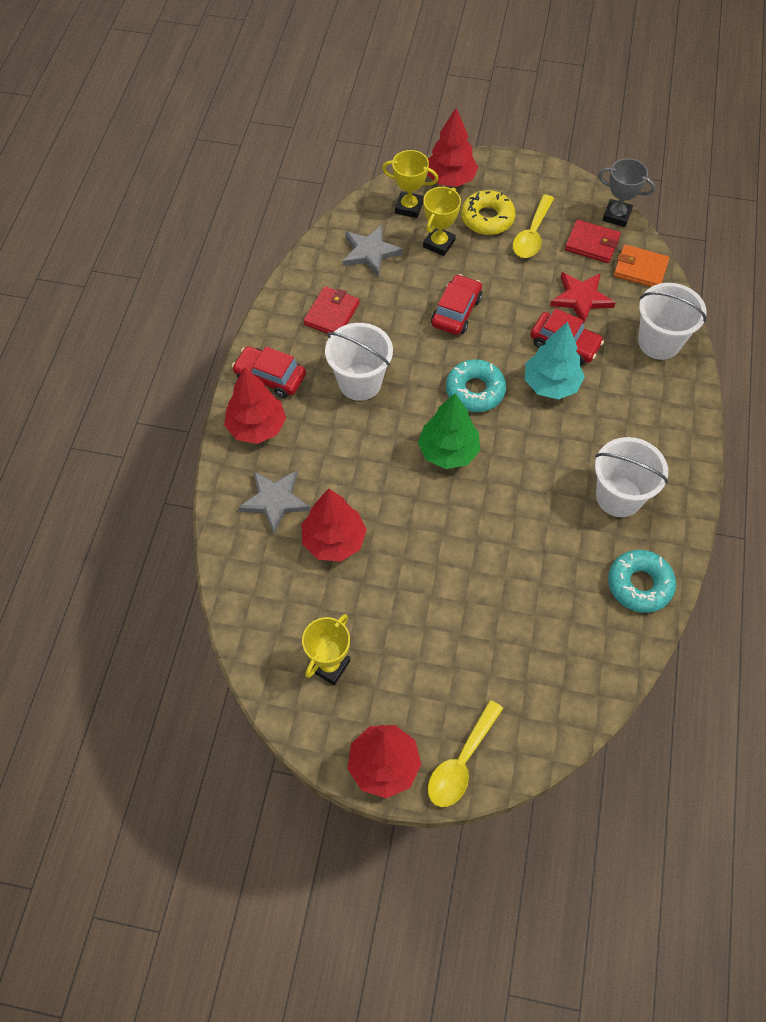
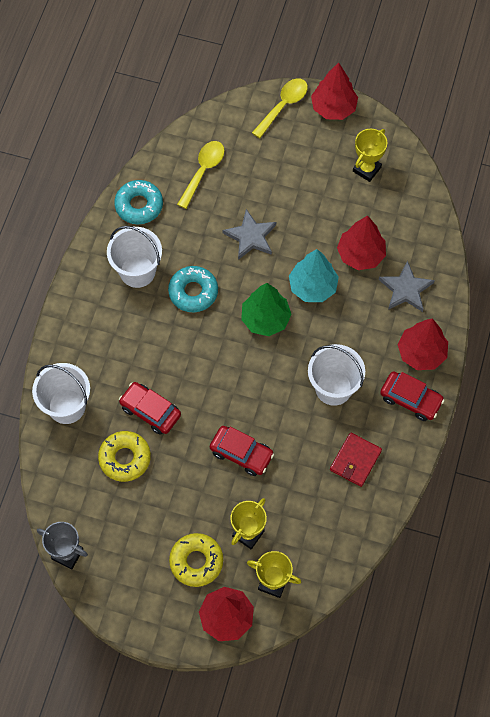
camera: 175 degrees left, 5 degrees up
grey star [343,225,403,277] -> grey star moved to [223,209,276,260]
red car [431,274,482,335] -> red car turned 90 degrees counterclockwise [210,426,274,476]
turquoise donut [446,359,506,412] -> turquoise donut moved to [168,266,218,312]
yellow spoon [513,195,554,258] -> yellow spoon moved to [177,141,224,209]
turquoise tree [525,322,585,399] -> turquoise tree moved to [289,249,339,302]
red star [550,272,615,324] -> yellow donut [98,431,151,482]
red wallet [565,219,621,263] -> none
orange wallet [614,245,669,287] -> none

